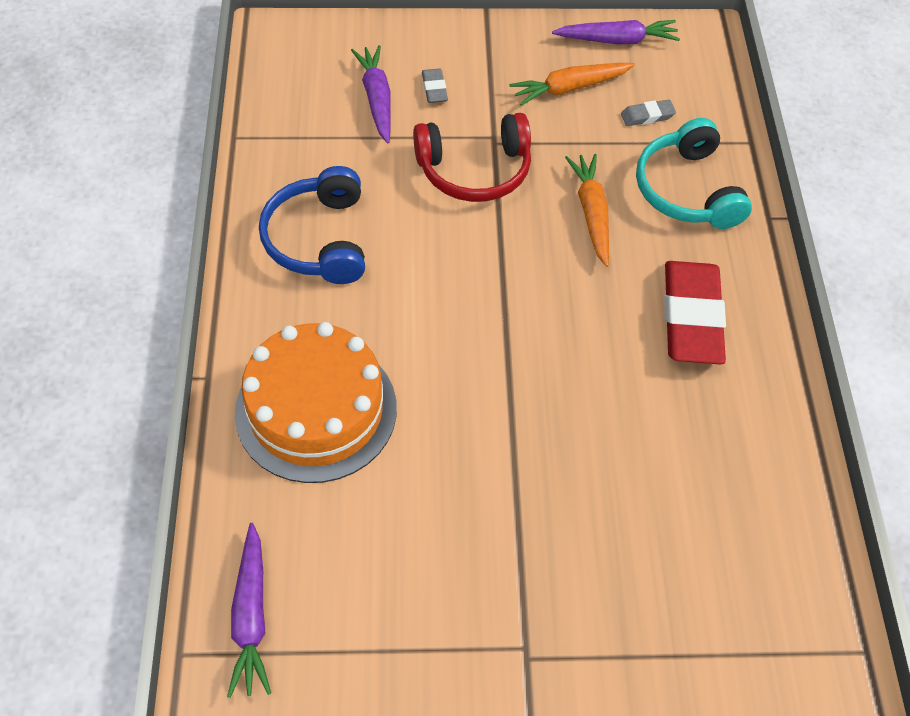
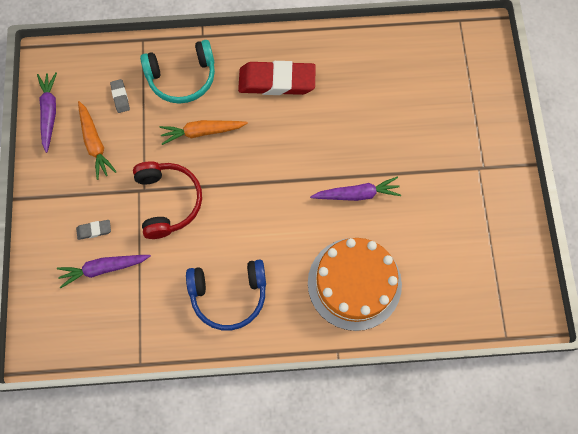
camera: 90 degrees left, 15 degrees up
purple carrot [227,523,271,698] -> purple carrot moved to [310,177,401,201]

